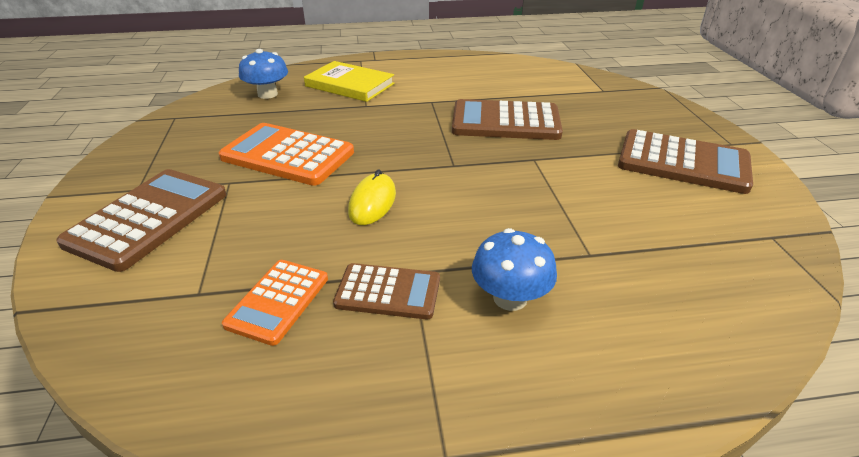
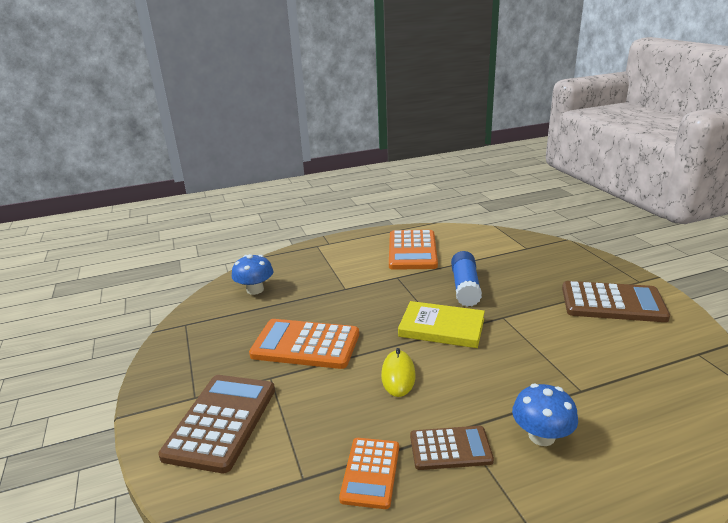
camera: 10 degrees left, 10 degrees down
yellow book [304,61,395,102] -> yellow book moved to [398,301,485,348]
brown calculator [452,99,563,140] -> blue glue stick [451,251,482,307]
none -> orange calculator [389,230,438,270]

